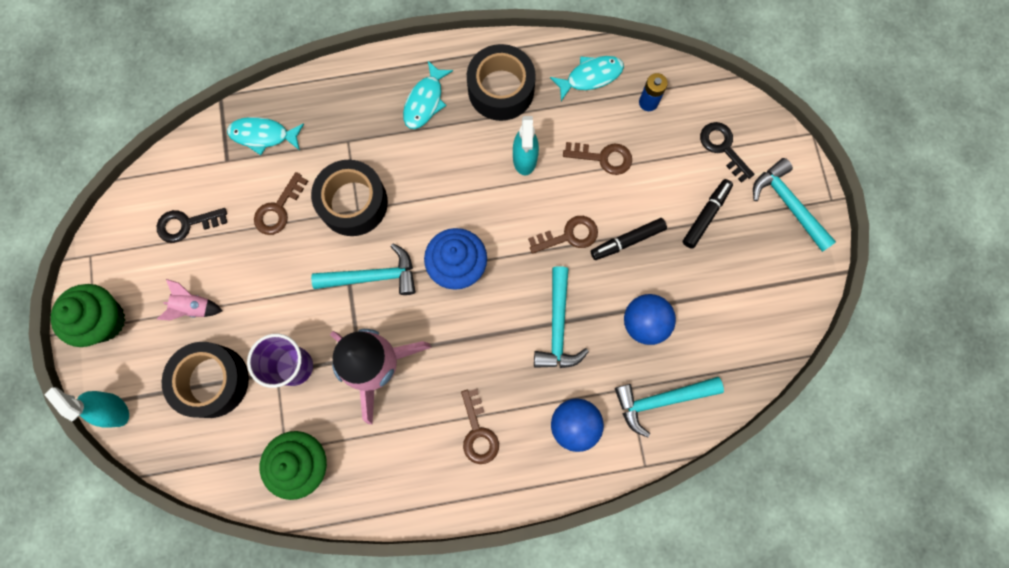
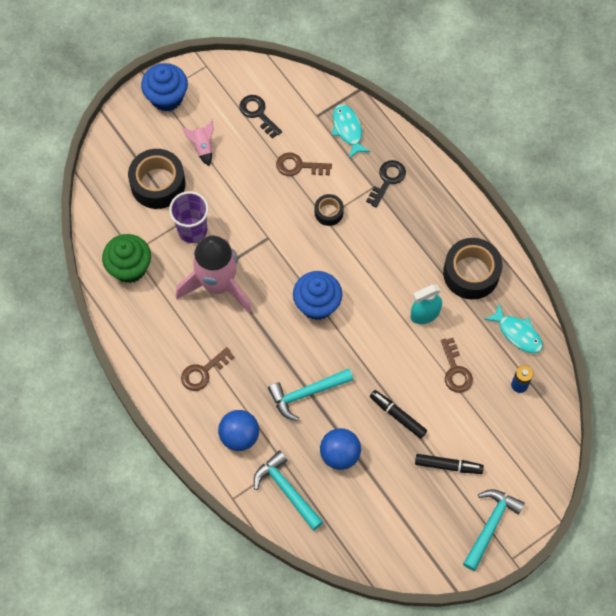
camera: 65 degrees right, 10 degrees down
turquoise spray bottle [44,387,129,428] -> none
green cupcake [51,284,125,347] -> blue cupcake [141,63,188,112]
black tape [311,160,388,236] -> black tape [315,194,344,226], size x0.52
turquoise hammer [311,243,415,295] -> none
turquoise fish [403,61,453,129] -> none
brown key [528,216,598,254] -> none
black key [700,122,754,183] -> black key moved to [366,160,406,208]

